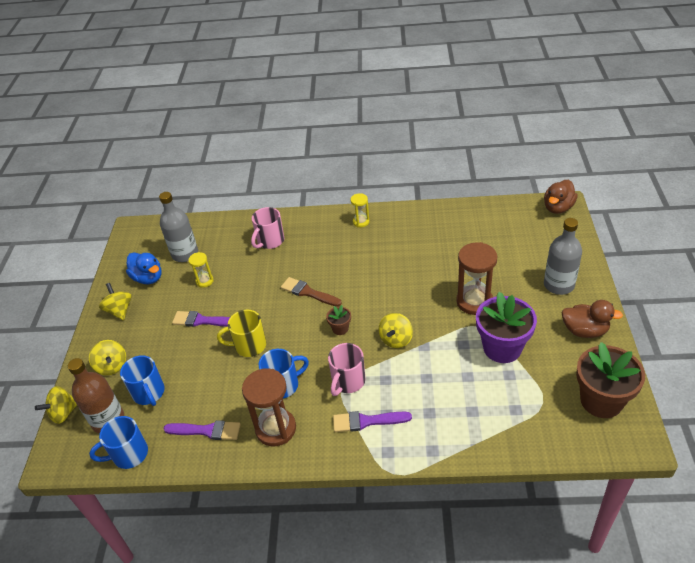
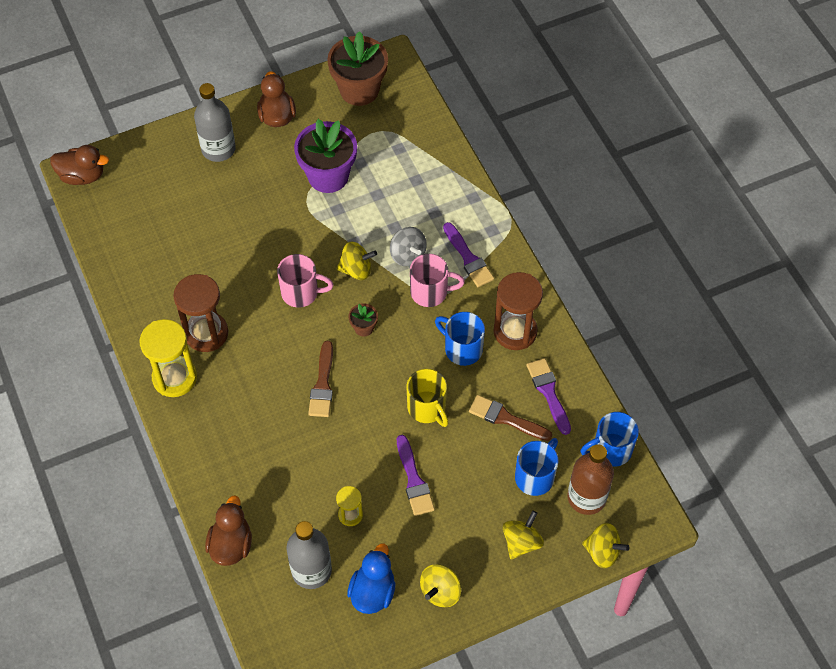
camera: 120 degrees left, 15 degrees up
blue mug [89,416,148,469] -> blue mug turned 120 degrees clockwise [580,412,639,467]
pink mug [251,207,284,249] -> pink mug moved to [277,254,334,308]
yellow hourglass [351,193,370,227] -> yellow hourglass [140,319,197,397], size x1.89
brown hourglass [456,242,497,315] -> brown hourglass moved to [173,274,228,352]
none -> brown duck [205,496,252,566]
none -> grey spinning top [390,227,427,266]
none -> brown brush [469,395,552,441]

